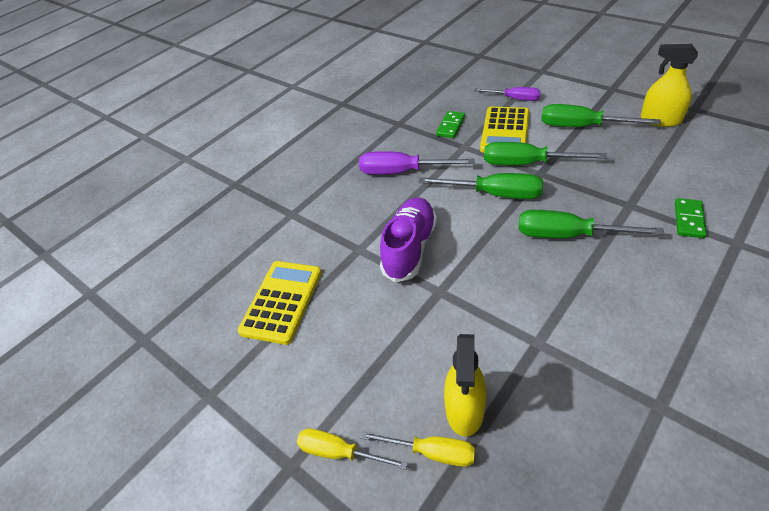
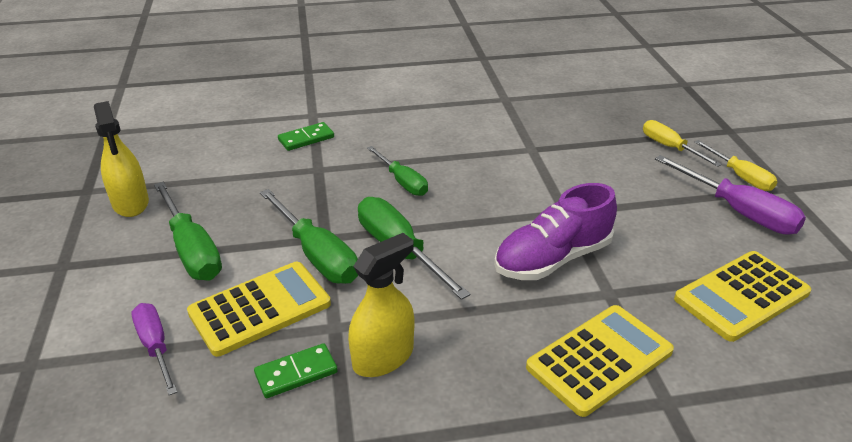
camera: 145 degrees left, 10 degrees down
purple screwdriver [359,151,474,174] -> purple screwdriver moved to [655,155,806,235]
yellow spray bottle [444,334,487,437] -> yellow spray bottle moved to [348,233,414,377]
green screwdriver [519,210,664,238] -> green screwdriver [367,146,428,196], size x0.65
none -> yellow calculator [526,305,674,417]

